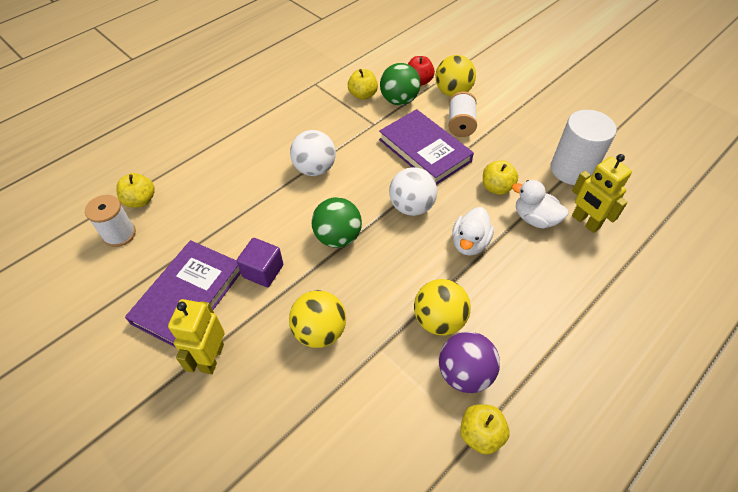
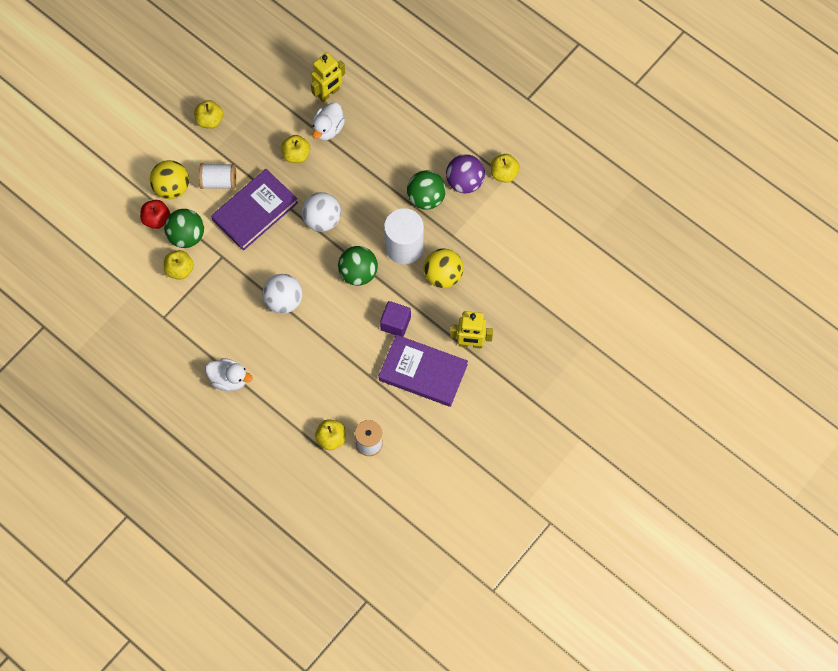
camera: 95 degrees left, 15 degrees up
yellow ball [414,279,471,335] -> green ball [407,170,446,210]
white duck [452,207,494,256] -> white duck moved to [205,358,253,391]
white cylinder [551,110,617,185] -> white cylinder moved to [384,208,424,264]
none -> yellow apple [194,100,223,129]

